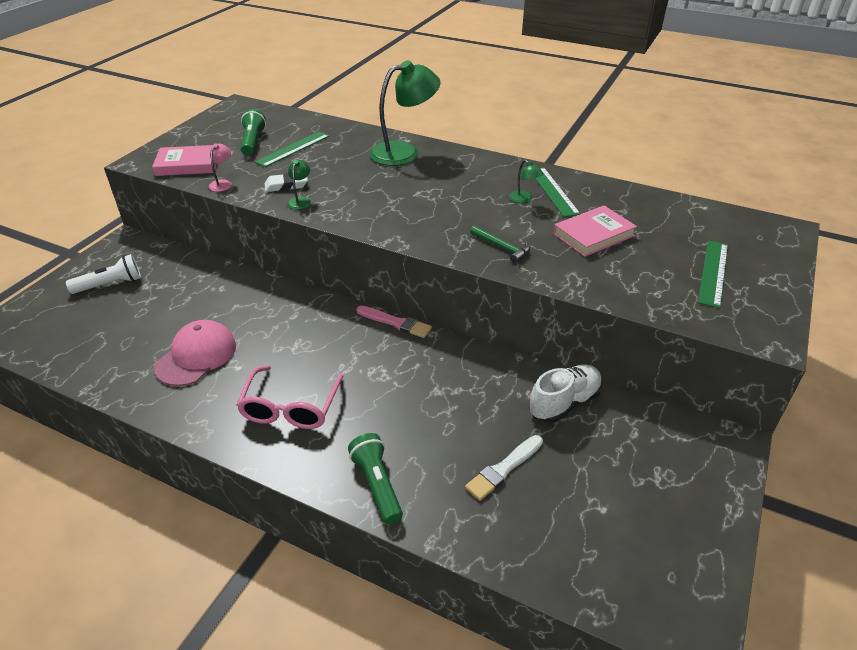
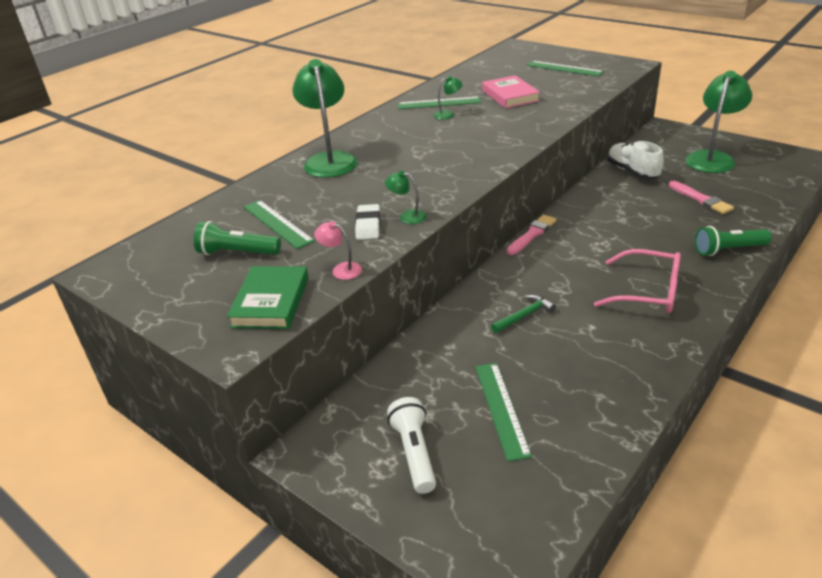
camera: 75 degrees left, 5 degrees down
pink book [152,145,217,176] -> green book [227,266,309,329]
pink cap [154,320,236,386] -> none
white brush [465,435,543,501] -> pink brush [669,181,734,214]
green hammer [470,226,530,263] -> green hammer moved to [491,295,556,333]
none -> green ruler [475,363,532,461]
none -> green lamp [685,71,752,173]

